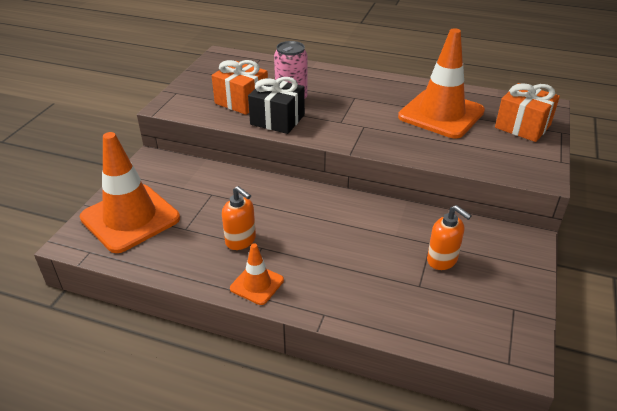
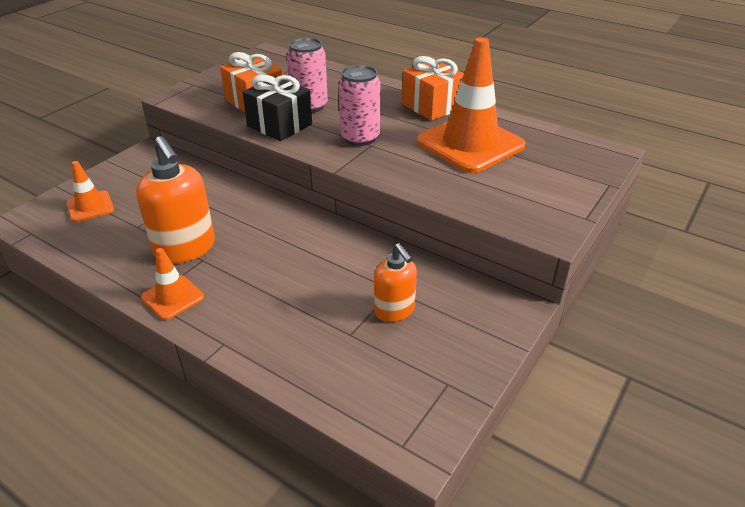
camera: 15 degrees right, 0 degrees up
orange traffic cone [80,132,180,253] -> orange traffic cone [66,161,114,222], size x0.48
orange soap dispenser [222,186,256,250] -> orange soap dispenser [136,136,215,264], size x1.62
orange gift [495,83,560,142] -> orange gift moved to [402,56,464,121]
none -> pink can [338,65,380,146]

